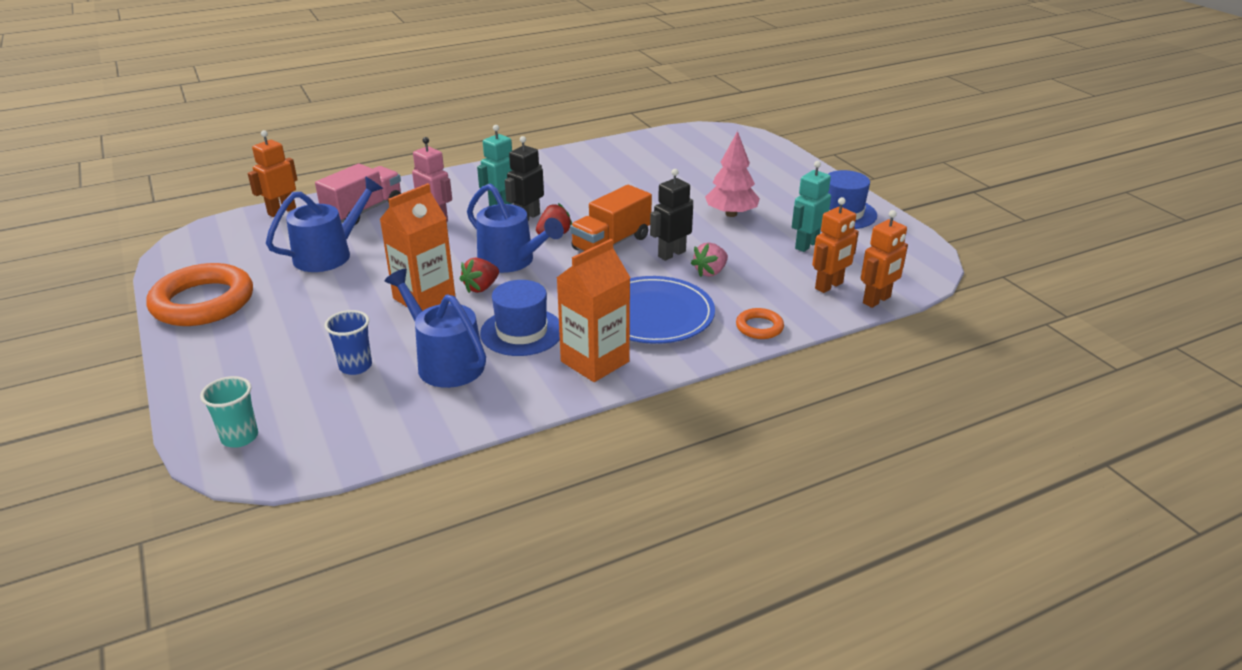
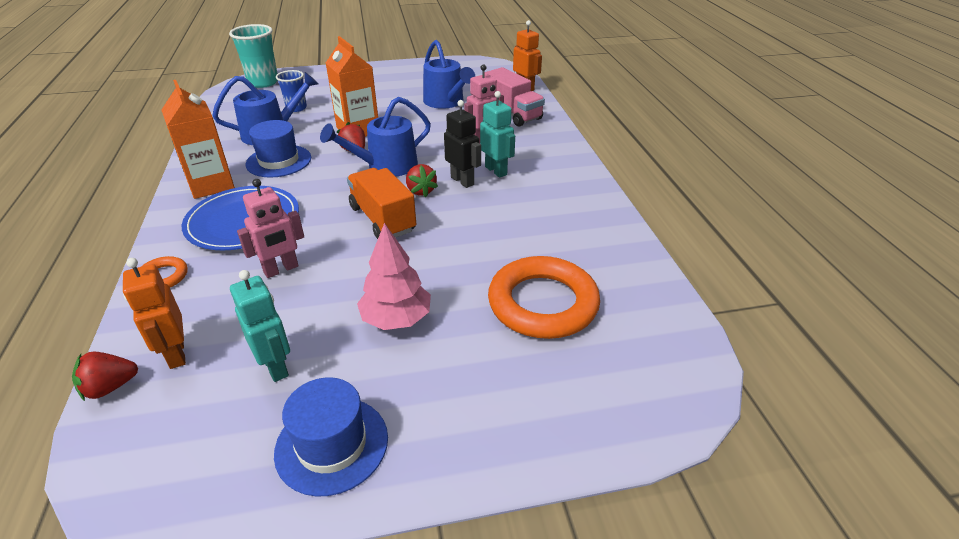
camera: 105 degrees right, 5 degrees up
orange ring [146,263,253,326] -> orange ring moved to [488,256,600,339]
turquoise cup [200,376,258,448] -> turquoise cup [229,24,278,88], size x1.62
black robot [650,169,693,261] -> none
pink strawberry [691,242,728,277] -> pink robot [237,179,304,278]
orange robot [861,210,908,308] -> red strawberry [72,352,138,401]

